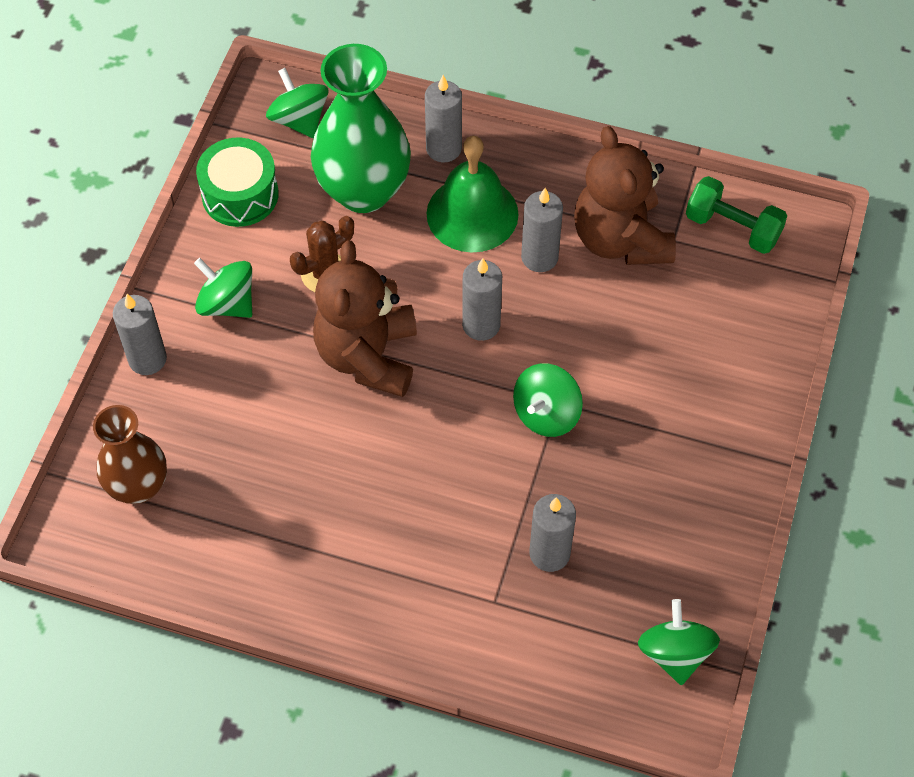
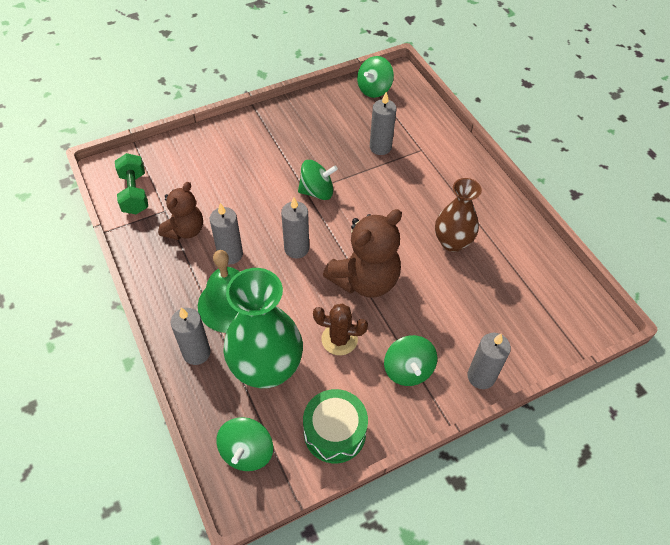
camera: 135 degrees left, 5 degrees down
brown vase [93,405,167,504] -> brown vase moved to [435,178,482,252]
brown teddy bear [574,126,676,265] -> brown teddy bear [158,182,203,240], size x0.64

